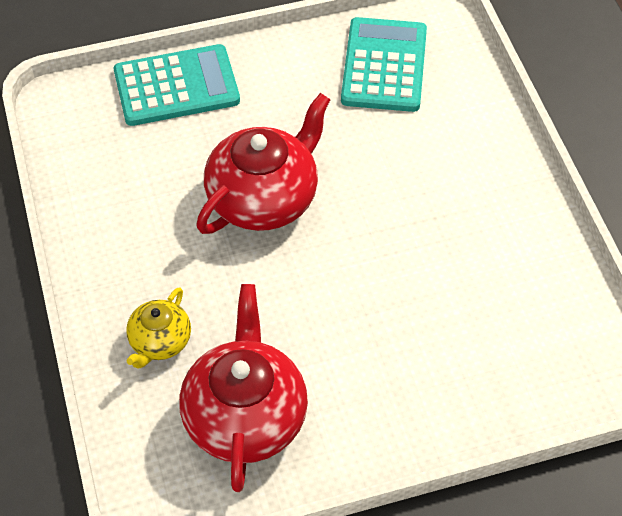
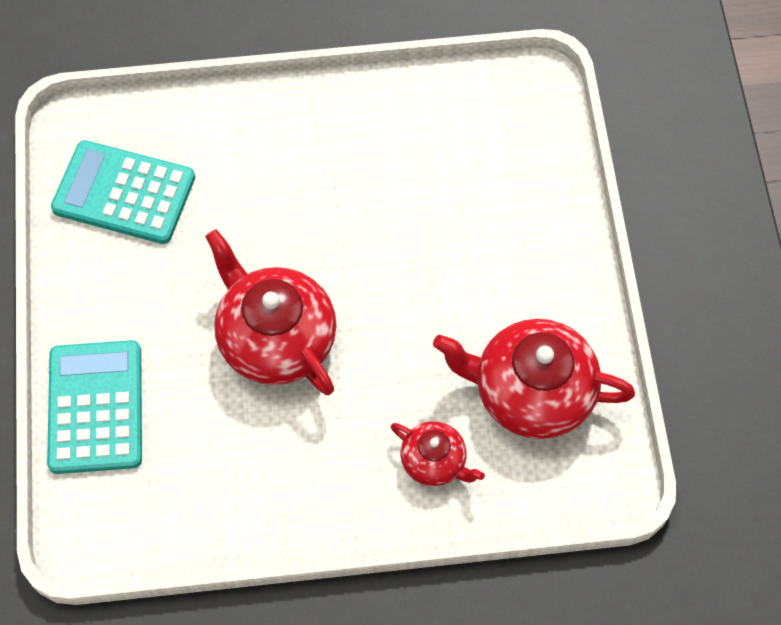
camera: 80 degrees left, 10 degrees up
yellow teapot [126,287,191,369] -> red teapot [391,421,485,486]

